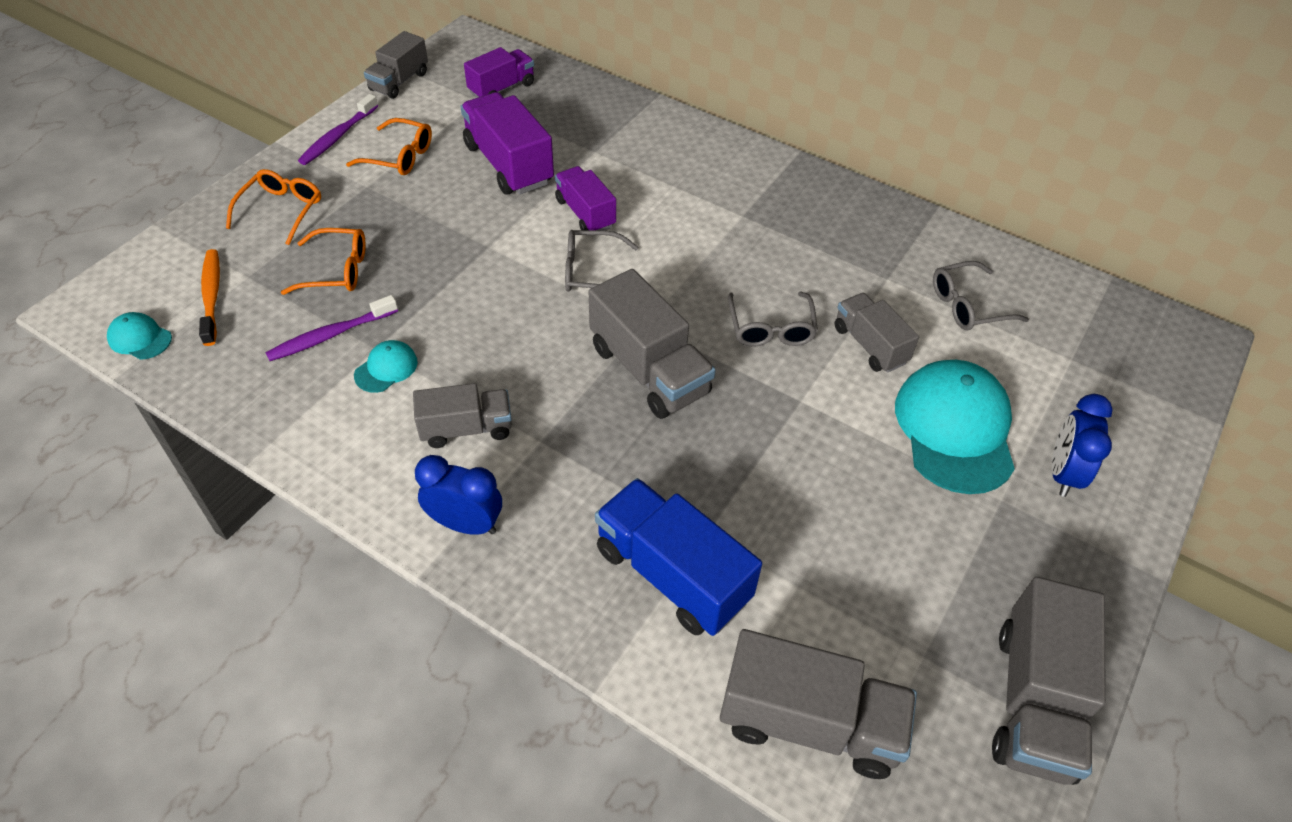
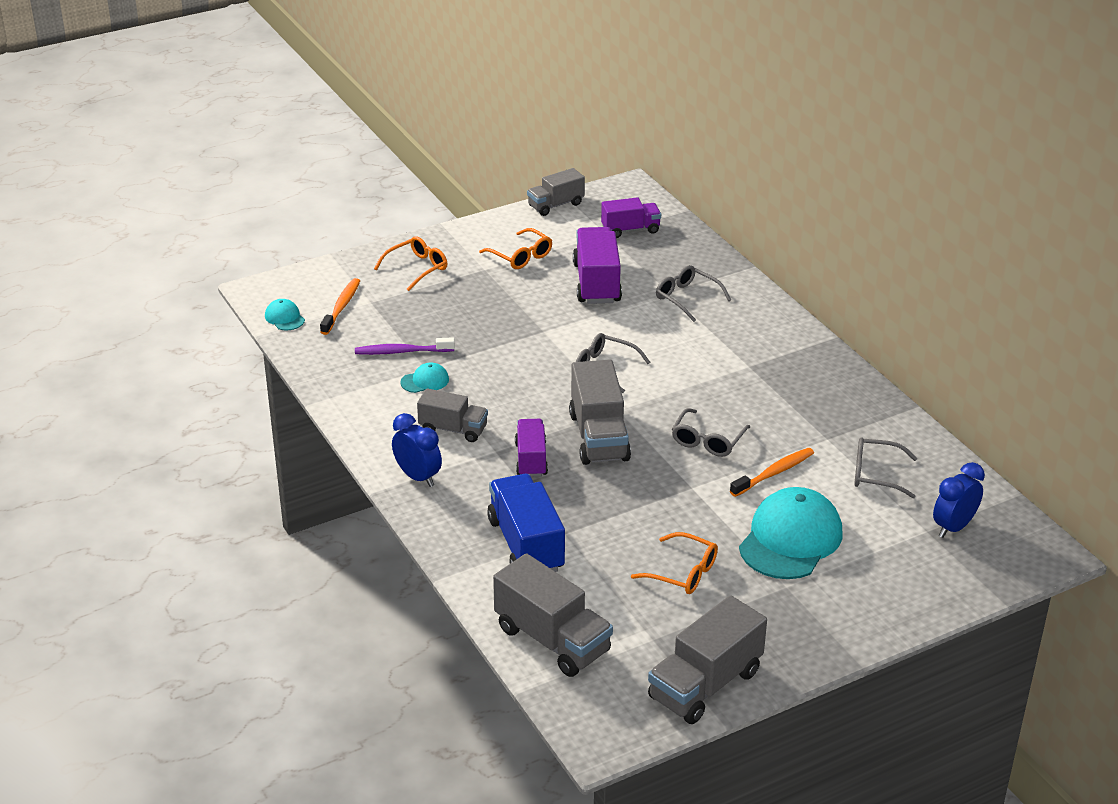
camera: 30 degrees right, 15 degrees down
orange glasses [281,228,366,295] -> orange glasses moved to [631,532,718,594]
purple toothbrush [298,94,378,165] -> none
purple truck [555,166,616,230] -> purple truck moved to [515,419,548,477]
grey truck [835,293,919,373] -> orange toothbrush [730,448,814,497]
blue clock [1052,394,1112,497] -> blue clock moved to [933,462,985,538]
none -> grey glasses [656,265,731,322]

